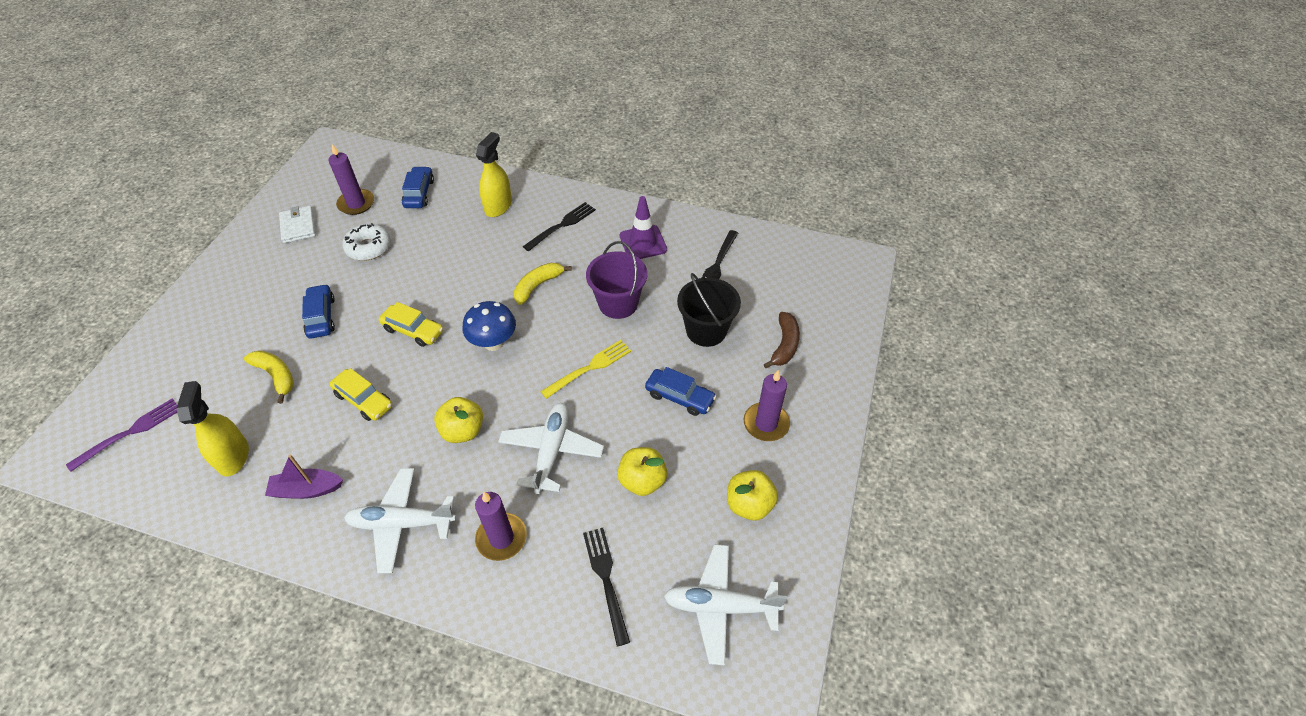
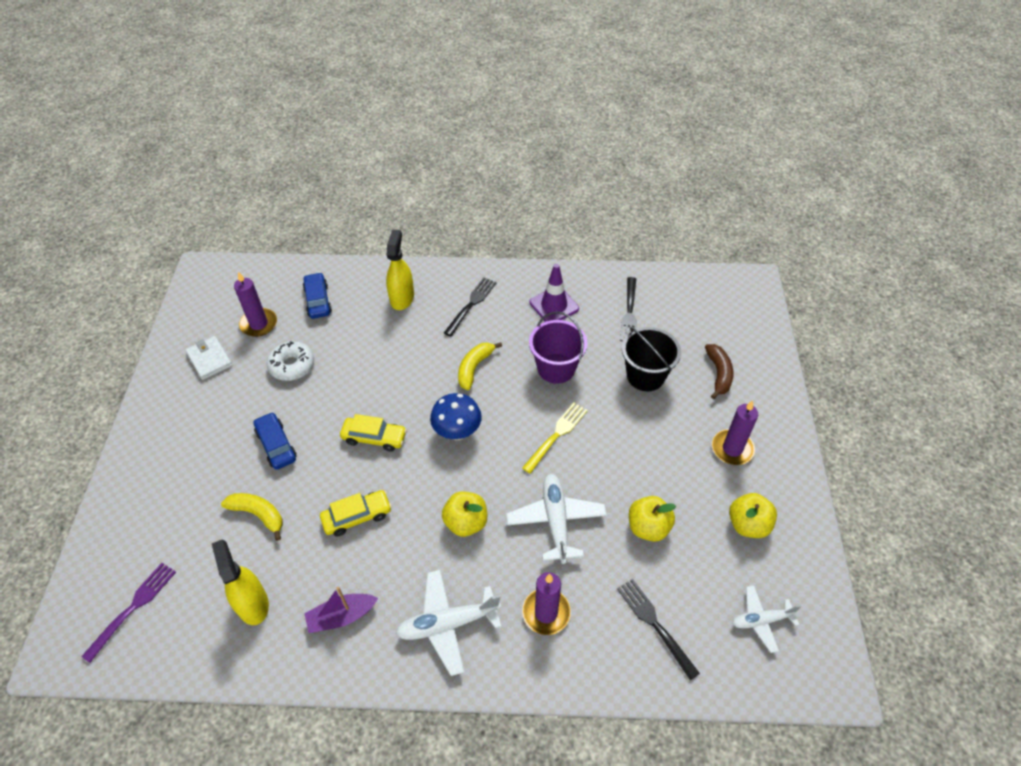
camera: 15 degrees left, 0 degrees up
yellow car [329,368,392,421] -> yellow car turned 45 degrees counterclockwise [320,490,392,536]
blue car [645,367,716,416] -> none
white plane [664,544,787,665] -> white plane [732,585,801,653], size x0.63

